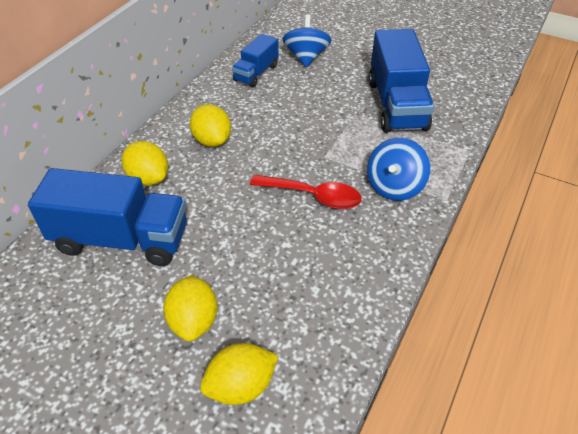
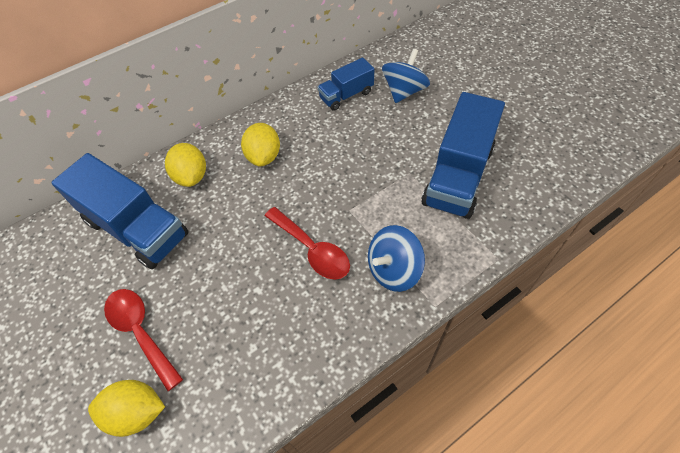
camera: 30 degrees right, 10 degrees up
yellow lemon [163,275,218,341] -> red spoon [104,289,183,391]

